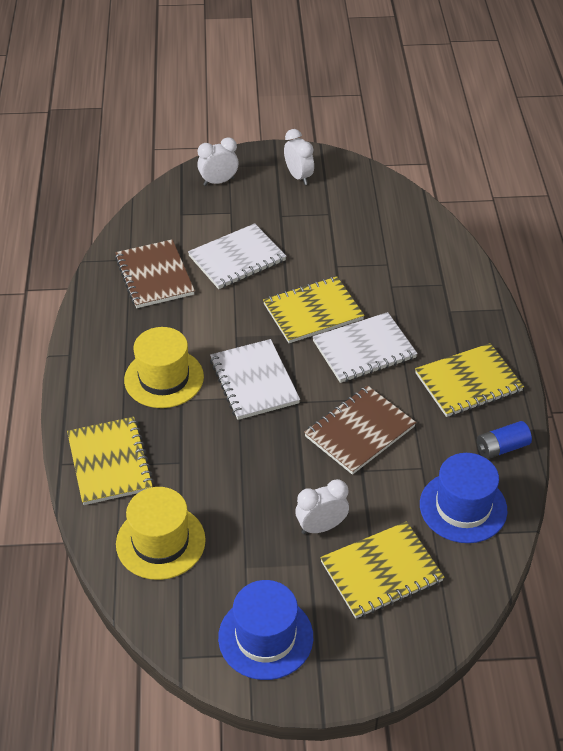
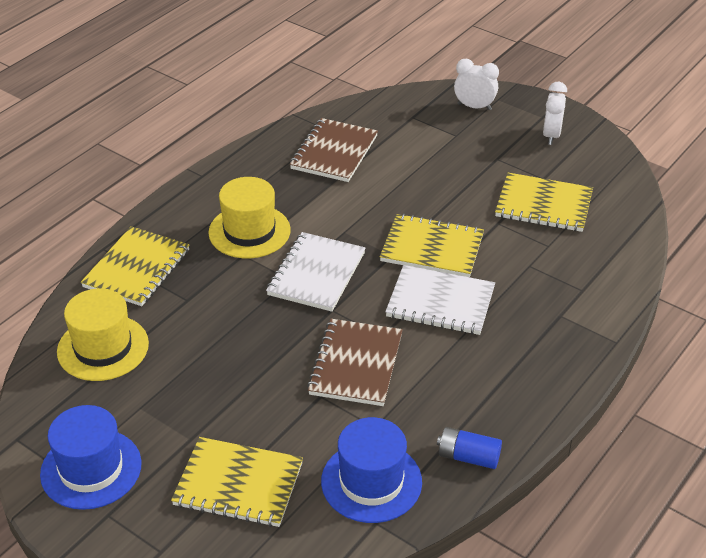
camera: 40 degrees right, 5 degrees down
white notebook [188,223,286,289] -> none
white clock [295,479,349,534] -> none
brown notebook [304,386,416,475] -> brown notebook turned 75 degrees counterclockwise [307,319,403,406]
yellow notebook [415,343,524,417] -> yellow notebook moved to [495,173,593,232]

